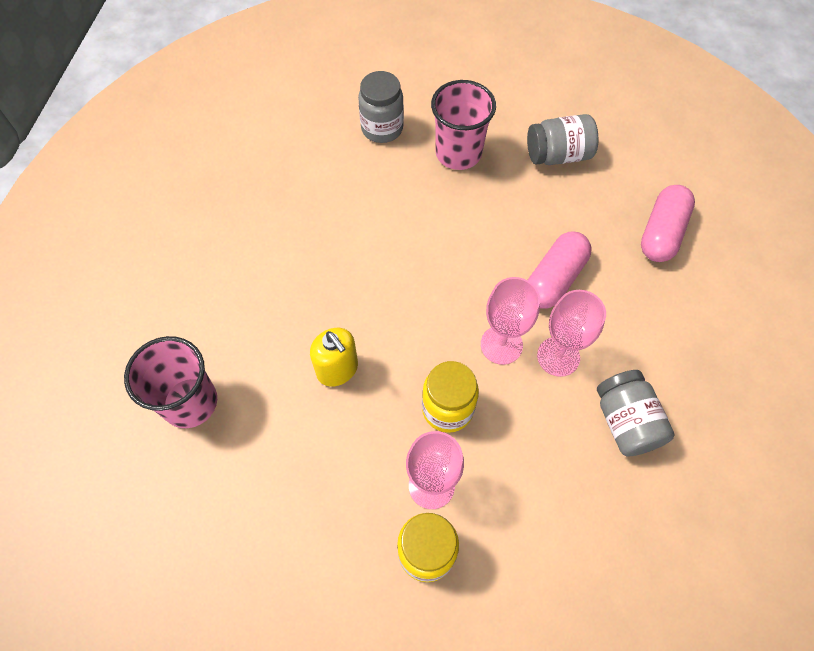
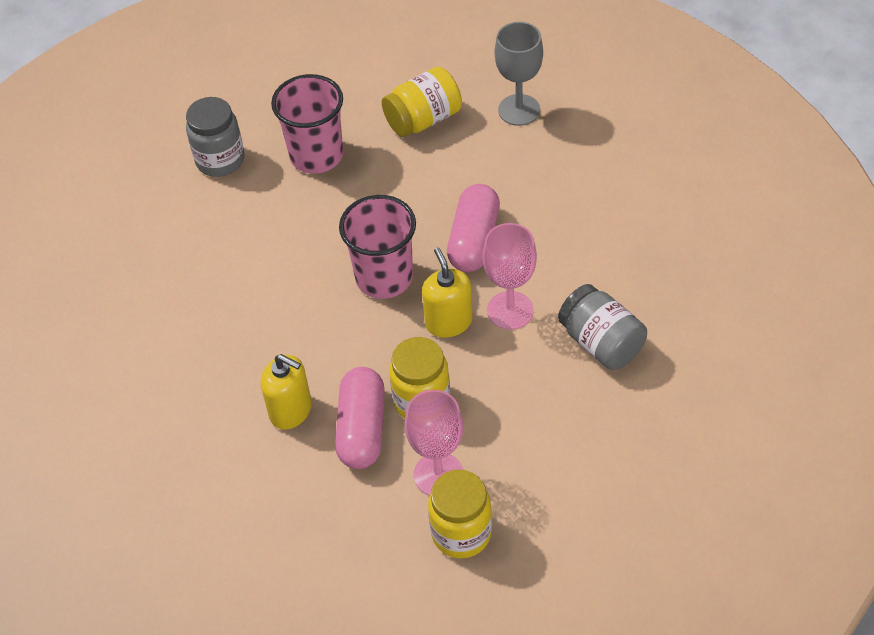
camera: 20 degrees left, 10 degrees down
pink cup [124,336,217,428] -> pink cup moved to [339,195,416,299]
pink goblet [481,277,540,365] -> yellow soap dispenser [422,247,473,337]
grey jar [527,114,598,165] -> yellow jar [382,67,462,137]
pink capsule [641,185,695,262] -> pink capsule moved to [335,367,385,469]
none -> grey goblet [495,22,543,126]

